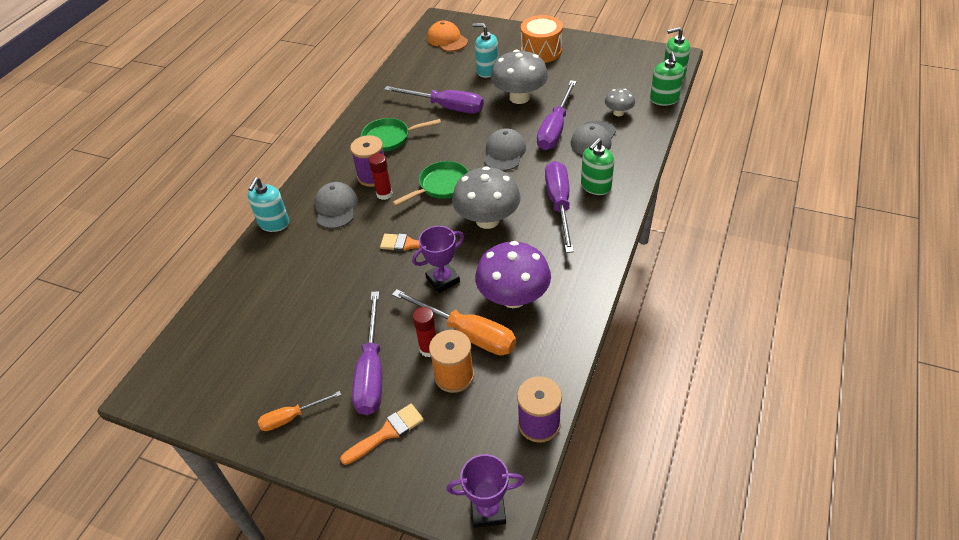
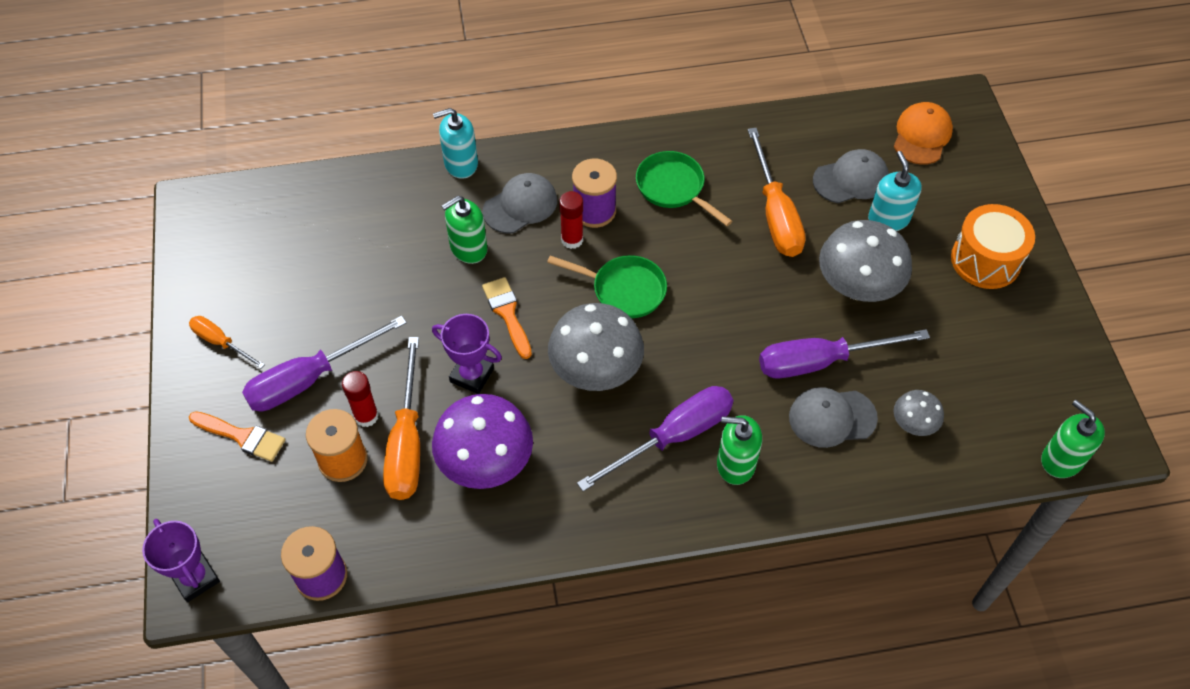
camera: 55 degrees right, 10 degrees up
purple screwdriver [384,86,484,113] -> orange screwdriver [747,128,806,257]
grey cap [484,129,526,171] -> grey cap moved to [813,149,889,203]
green soap dispenser [650,52,684,106] -> green soap dispenser moved to [442,196,488,264]

